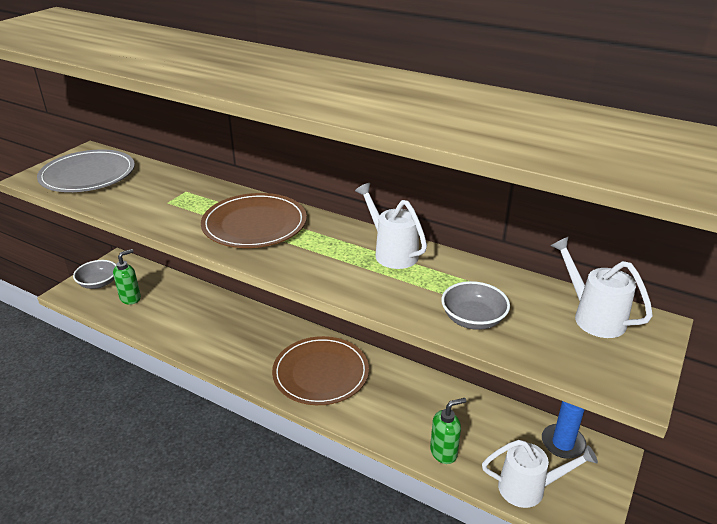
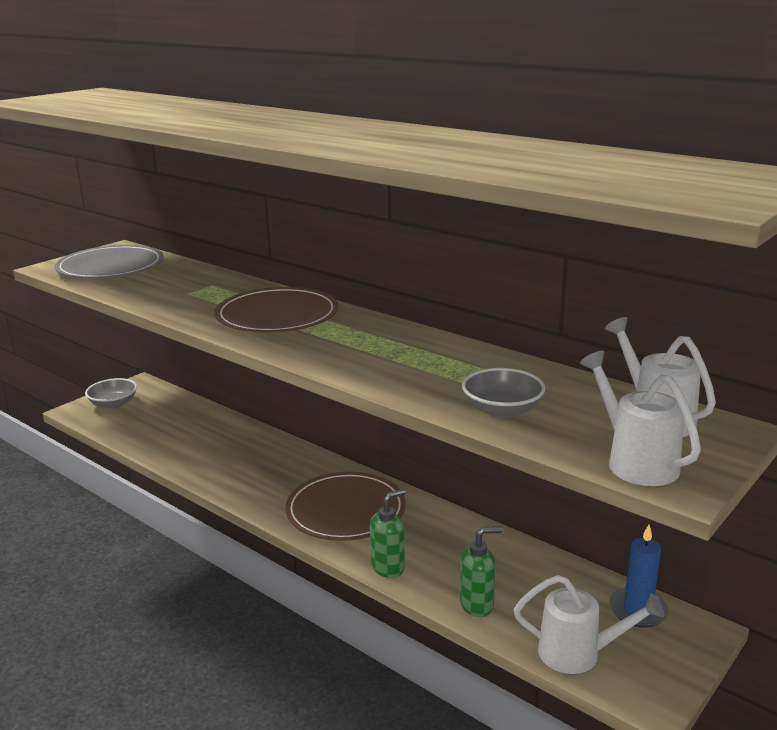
camera: 10 degrees right, 10 degrees down
green soap dispenser [113,249,141,305] -> green soap dispenser moved to [370,489,406,578]
white watering can [355,183,427,269] -> white watering can moved to [580,351,701,486]

